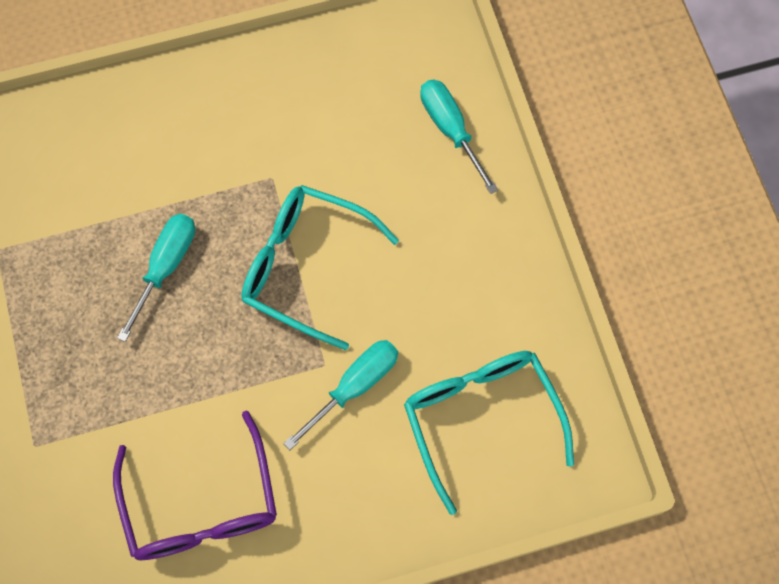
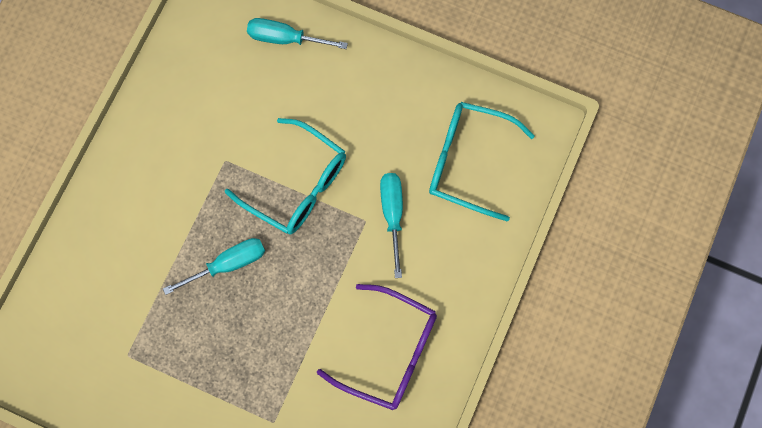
camera: 50 degrees left, 5 degrees up
turquoise screwdriver [117,214,195,342] -> turquoise screwdriver turned 90 degrees clockwise [163,238,265,295]
turquoise glasses [241,185,399,350] -> turquoise glasses turned 120 degrees counterclockwise [225,118,346,235]

